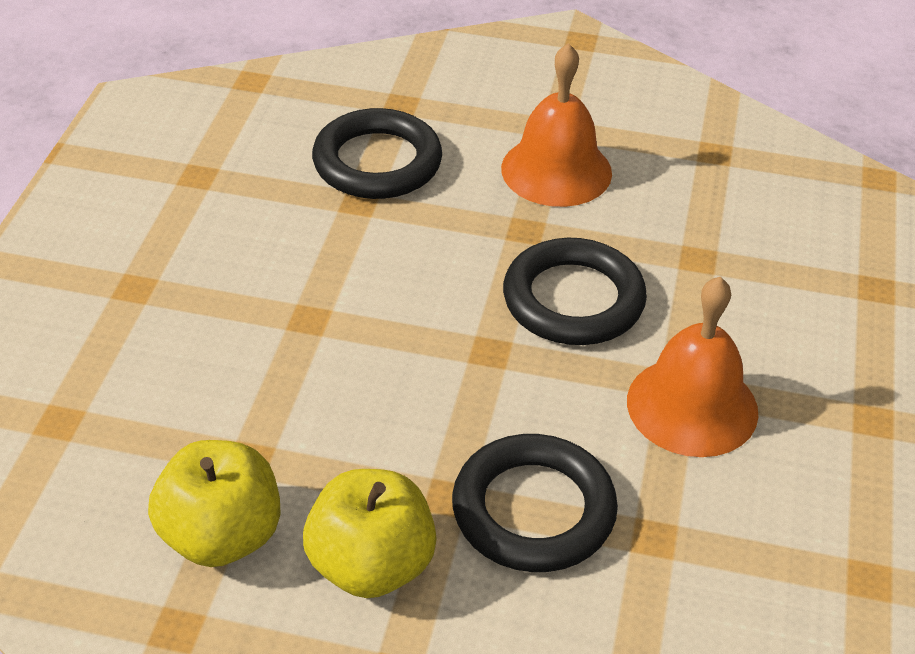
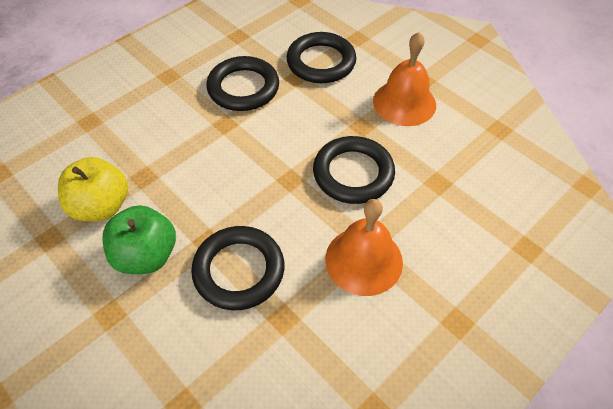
camera: 35 degrees right, 10 degrees up
yellow apple [303,469,437,598] -> green apple [102,205,176,274]
none -> black ring [206,56,279,111]

